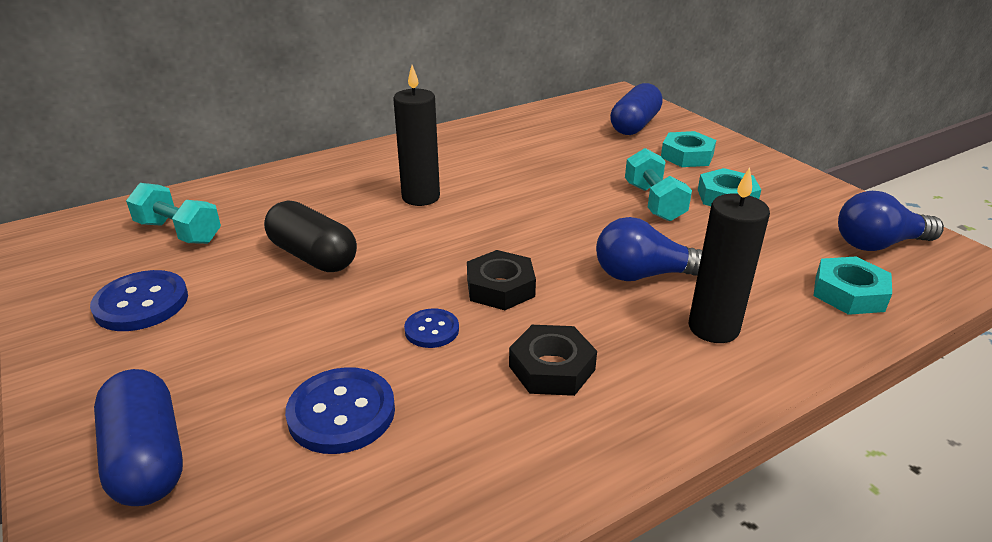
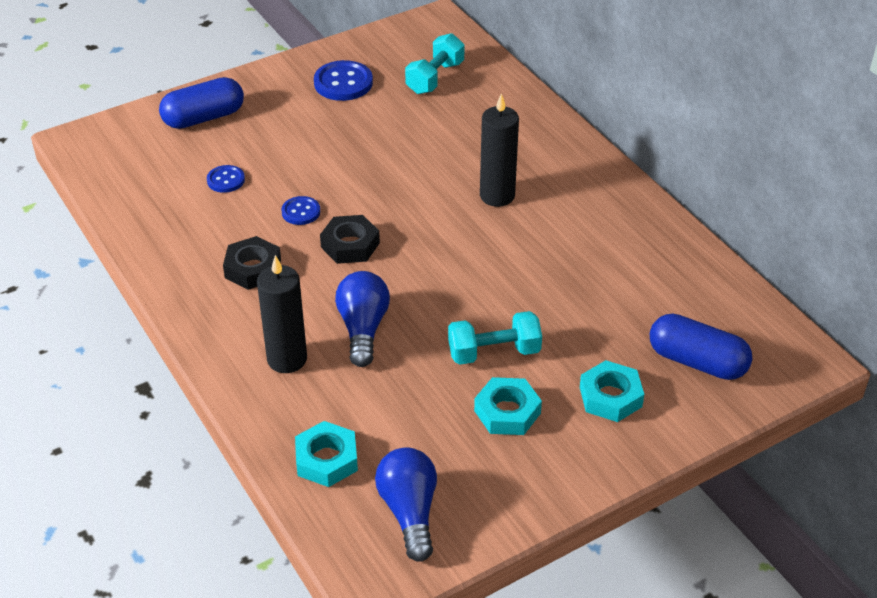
camera: 90 degrees right, 10 degrees up
black capsule [264,200,357,272] -> none
blue button [285,367,395,454] -> blue button [207,165,245,193], size x0.59

